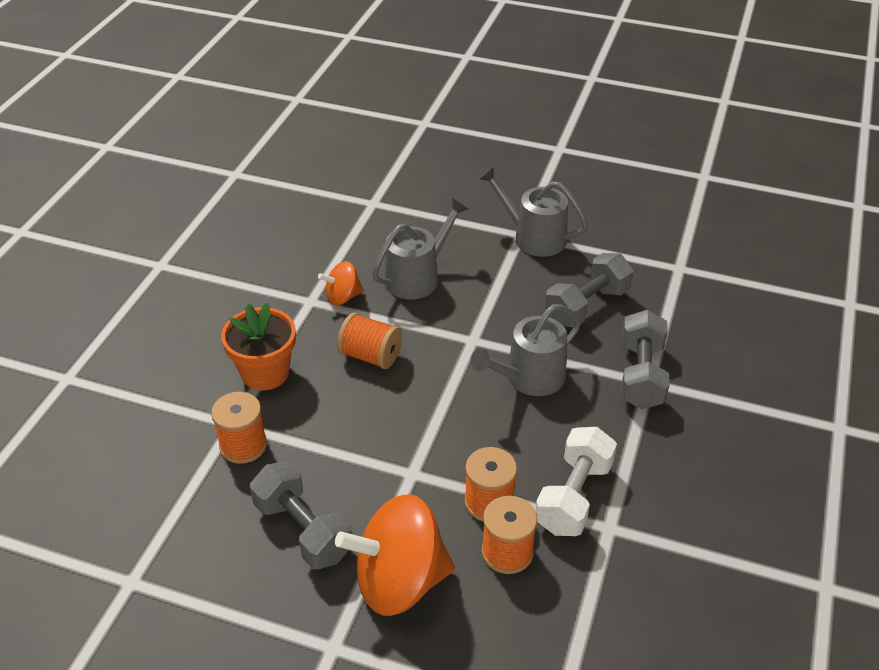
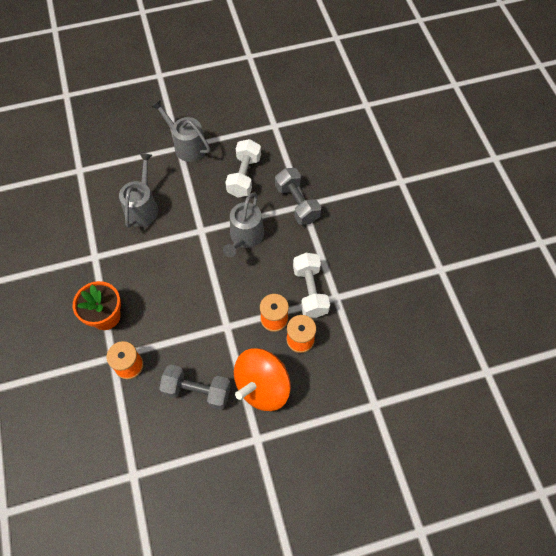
camera: 35 degrees left, 20 degrees up
orange spinning top [318,261,364,306] -> none
orange spool [337,313,402,369] -> none
grey watering can [479,166,588,257] -> grey watering can turned 45 degrees clockwise [151,99,210,162]
grey dumbbell [545,253,633,327] -> white dumbbell [225,139,261,197]

